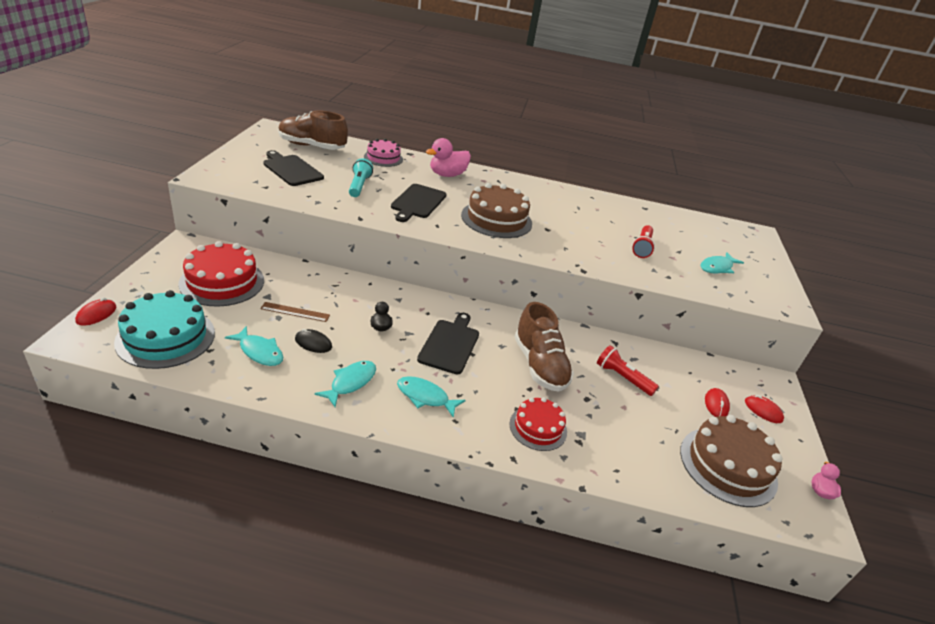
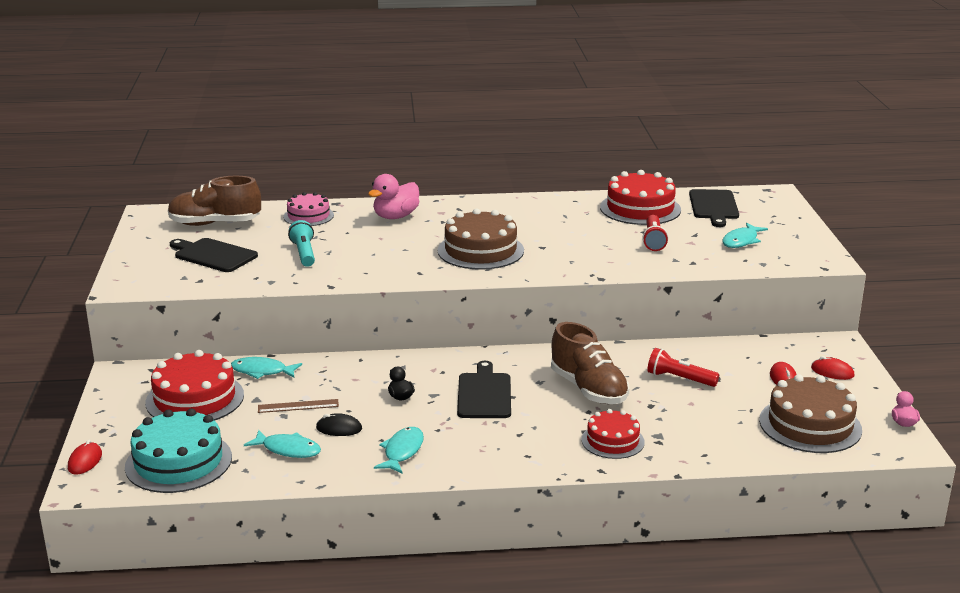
camera: 10 degrees left, 10 degrees down
black cutting board [391,184,447,222] -> black cutting board moved to [689,189,739,227]
turquoise fish [397,376,466,418] -> turquoise fish moved to [231,357,302,379]
none -> red cake [600,170,681,225]

